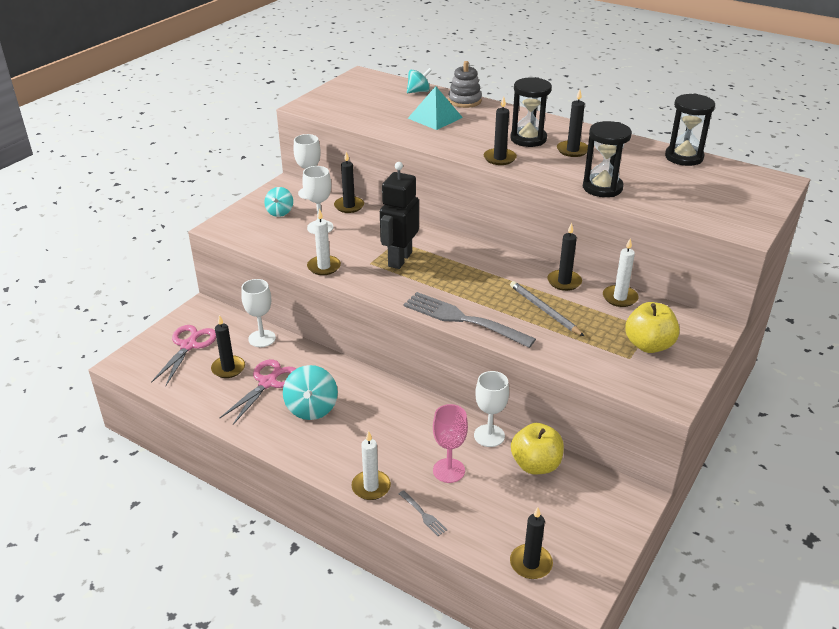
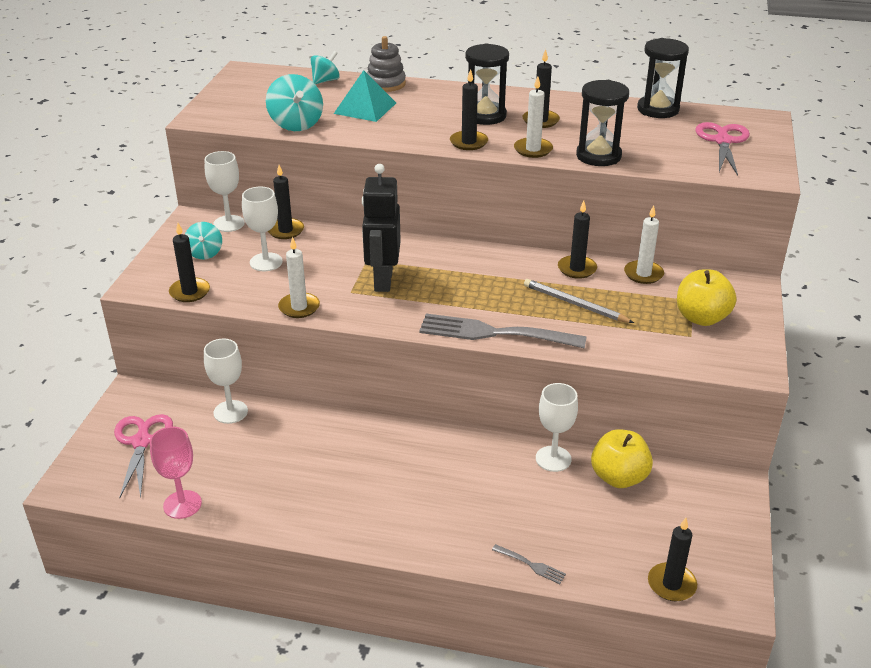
camera: 20 degrees left, 0 degrees up
black candle [211,315,245,378] -> black candle moved to [169,223,210,302]
pink scissors [220,359,296,425] -> pink scissors moved to [695,122,750,176]
turquoise spinning top [283,365,338,420] -> turquoise spinning top moved to [266,74,323,131]
white candle [351,431,391,500] -> white candle moved to [514,76,553,158]
pink goblet [433,404,468,483] -> pink goblet moved to [150,426,202,519]

